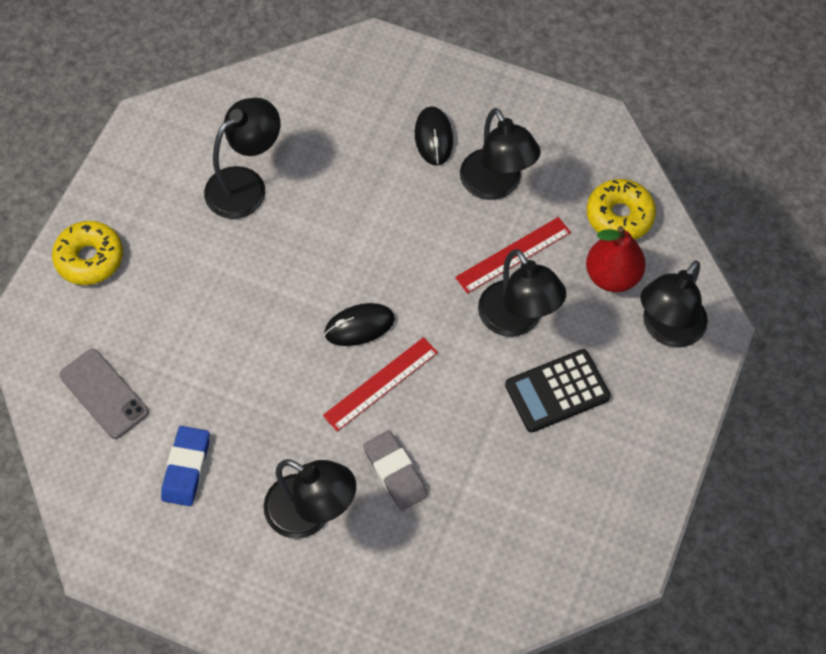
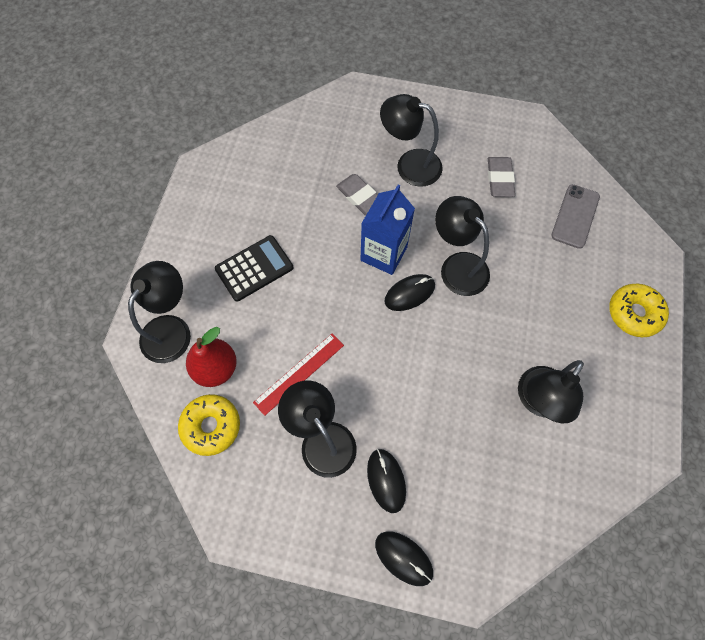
camera: 170 degrees right, 5 degrees up
grey phone [59,349,149,439] -> grey phone turned 75 degrees clockwise [551,184,600,249]
blue eraser [161,426,210,506] -> grey eraser [488,157,515,197]
red ruler [323,337,438,432] -> blue carton [361,185,415,275]
black lamp [478,249,566,337] -> black lamp moved to [435,196,490,296]
none -> black mouse [375,531,433,586]

